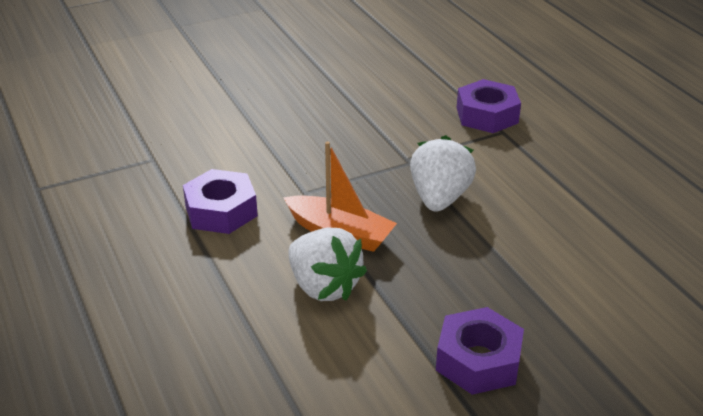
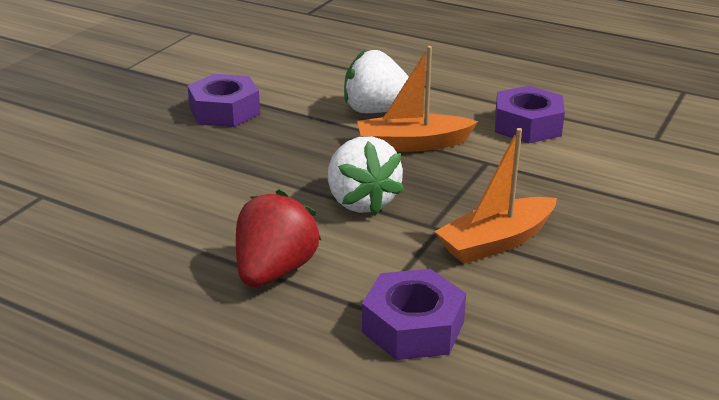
camera: 145 degrees right, 5 degrees down
none -> red strawberry [236,190,322,287]
none -> orange boat [434,128,557,264]

